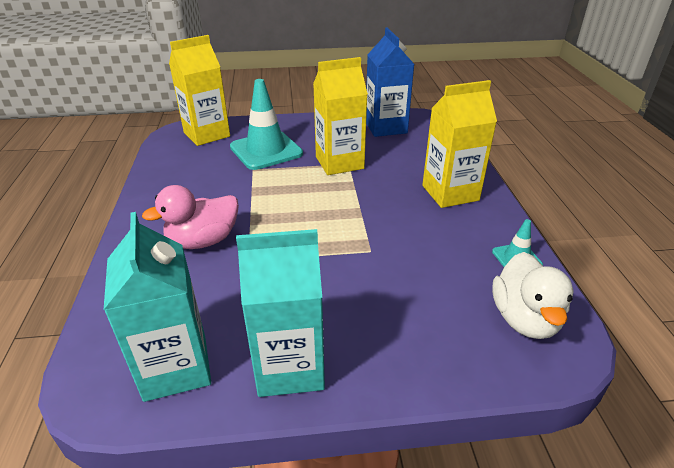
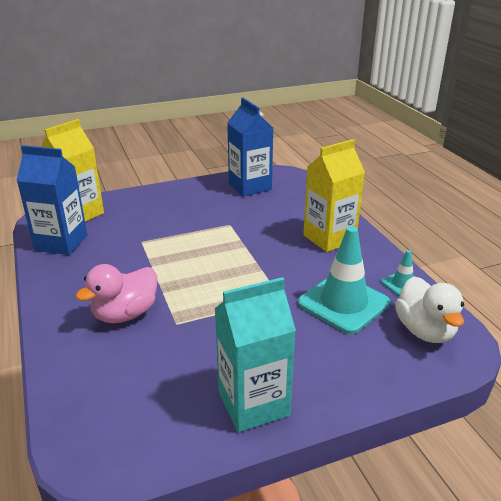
camera: 15 degrees left, 5 degrees down
turquoise carton [104,212,211,402] -> none
turquoise traffic cone [230,79,303,170] -> turquoise traffic cone moved to [298,226,390,334]
yellow carton [313,57,368,175] -> none
none -> blue carton [16,145,87,255]

